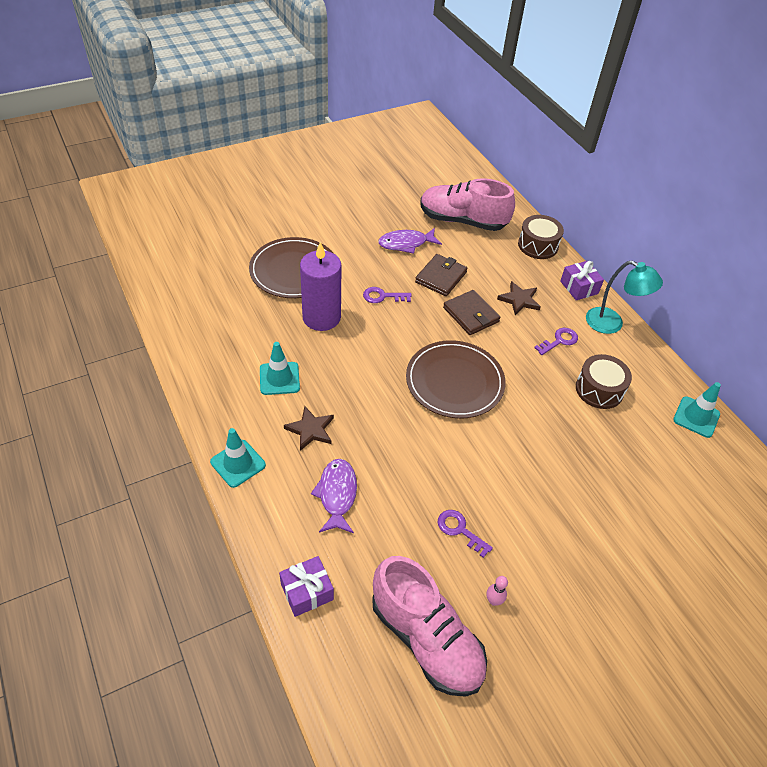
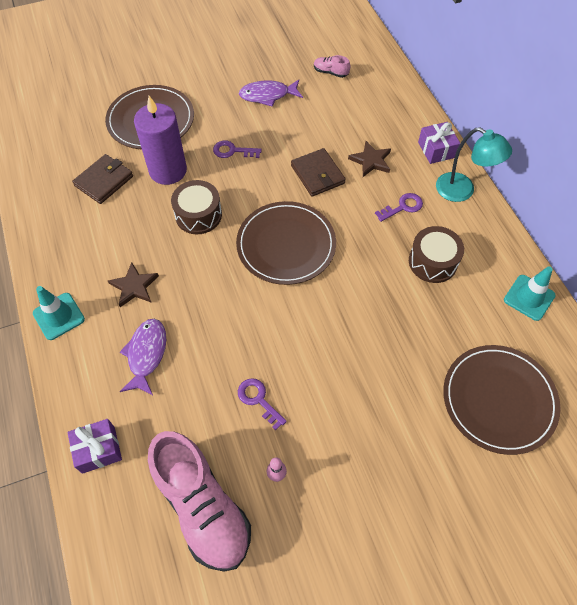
camera: 10 degrees right, 10 degrees up
turquoise traffic cone [260,342,300,395] -> none
brown wallet [415,254,467,296] -> brown wallet moved to [72,154,133,204]
pink shoe [420,178,515,231] -> pink shoe [314,55,350,78], size x0.40
brown drum [518,215,564,259] -> brown drum moved to [171,180,222,234]
none -> brown plate [443,345,561,455]

